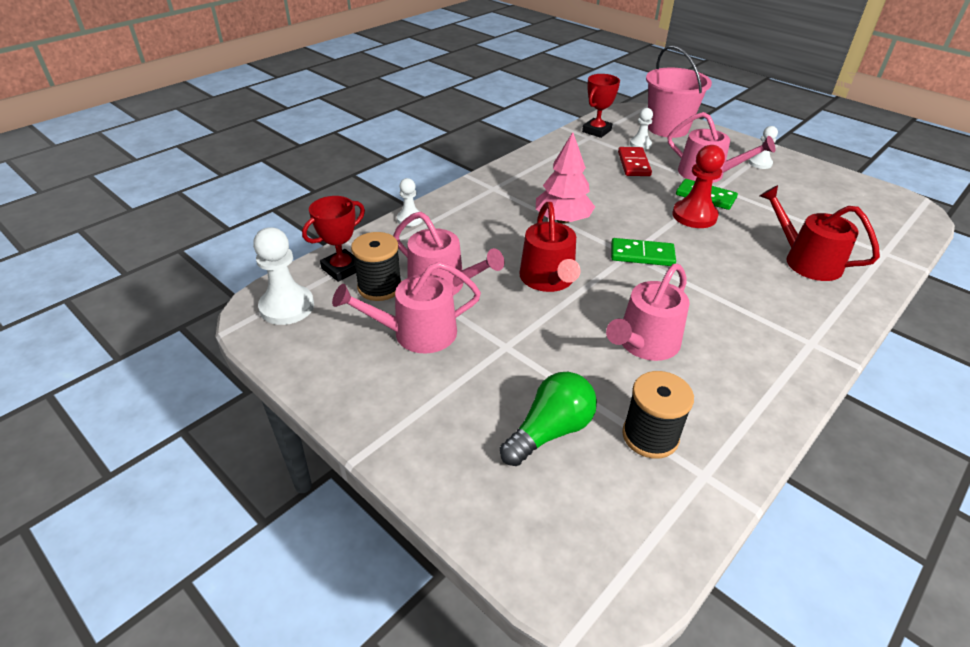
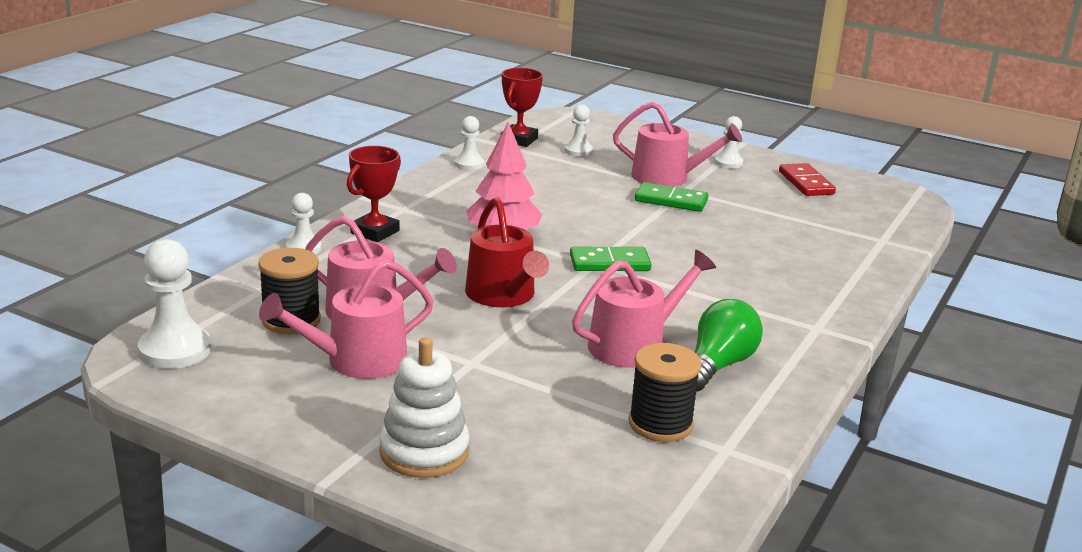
camera: 15 degrees left, 15 degrees down
red trophy [302,196,365,282] -> red trophy moved to [347,146,401,242]
green light bulb [500,372,597,466] -> green light bulb moved to [695,299,763,392]
pink watering can [606,264,690,361] -> pink watering can turned 150 degrees counterclockwise [572,250,716,368]
red domino [618,147,652,176] -> red domino moved to [779,163,836,196]
pink bucket [646,45,712,138] -> none
red pawn [672,145,725,228] -> none
red watering can [760,185,880,281] -> none
none -> white stacking toy [379,337,470,478]
none -> white pawn [455,116,484,170]

